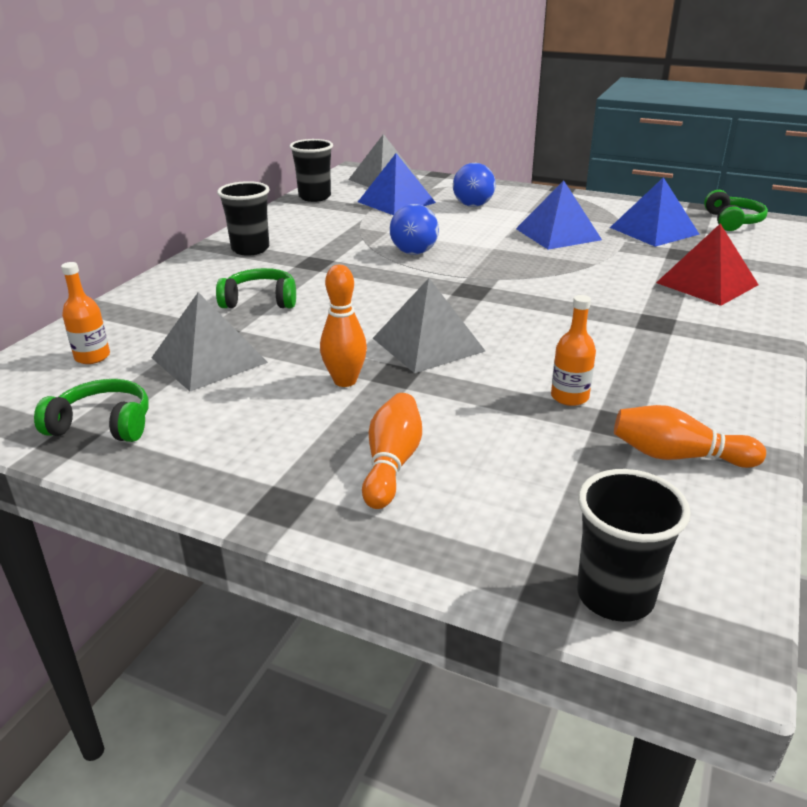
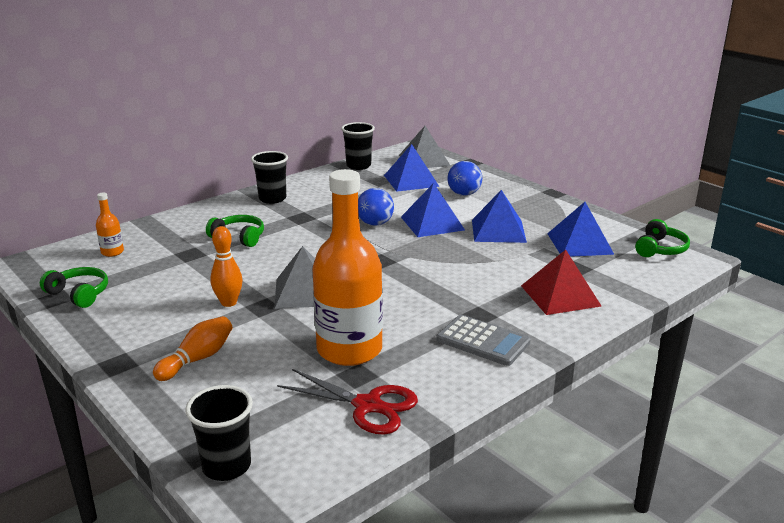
camera: 25 degrees right, 5 degrees down
grey pyramid [152,292,268,391] -> none
orange bottle [551,295,596,406] -> orange bottle [312,169,383,366], size x2.40
orange bowling pin [614,405,766,468] -> red scissors [277,369,418,435]
none -> blue pyramid [401,183,465,237]
none -> grey calculator [436,315,530,366]

